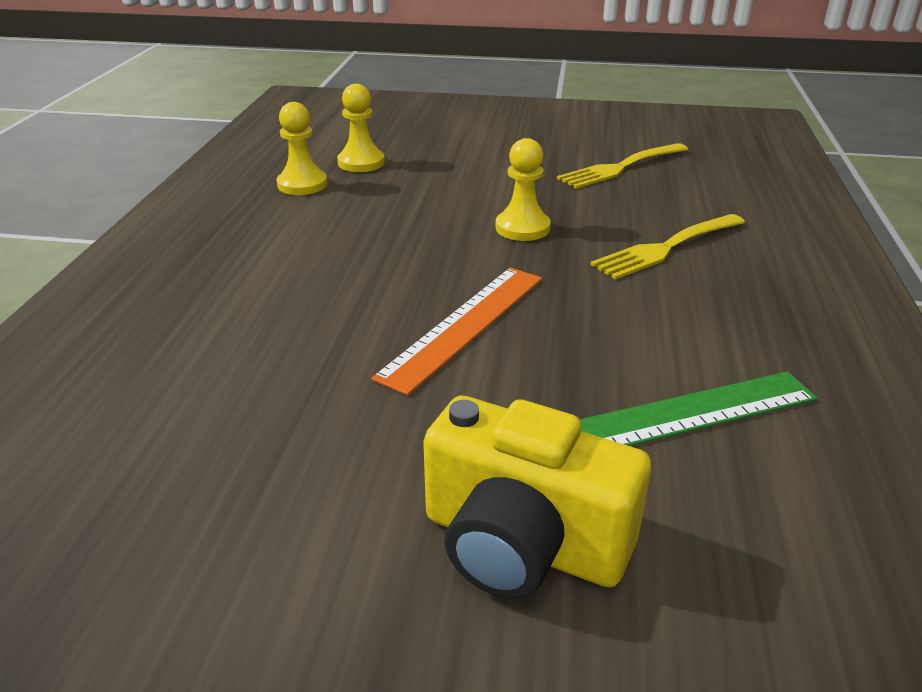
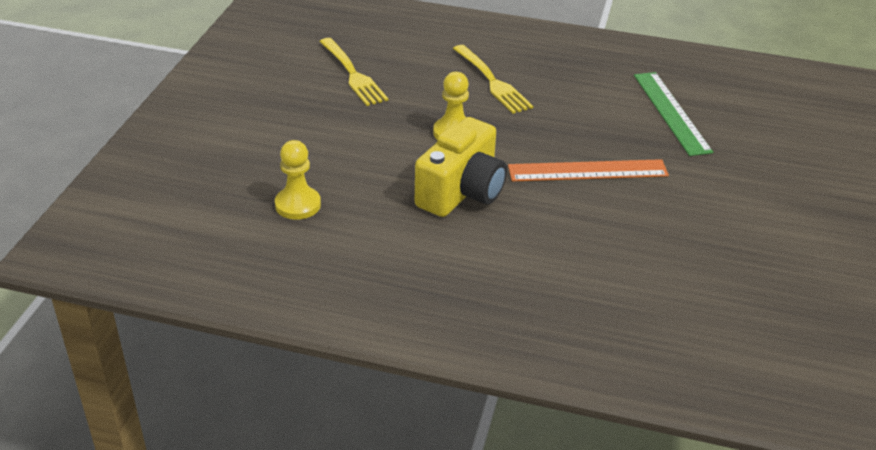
camera: 85 degrees left, 5 degrees up
yellow pawn [277,102,327,195] -> none
orange ruler [371,268,542,395] -> orange ruler turned 45 degrees counterclockwise [508,159,669,181]
yellow camera [423,396,651,599] -> yellow camera moved to [415,117,507,217]

